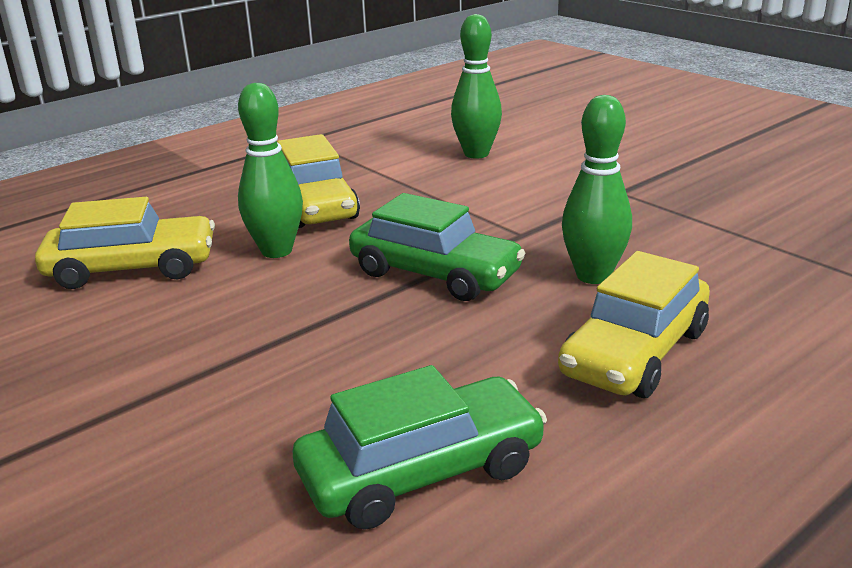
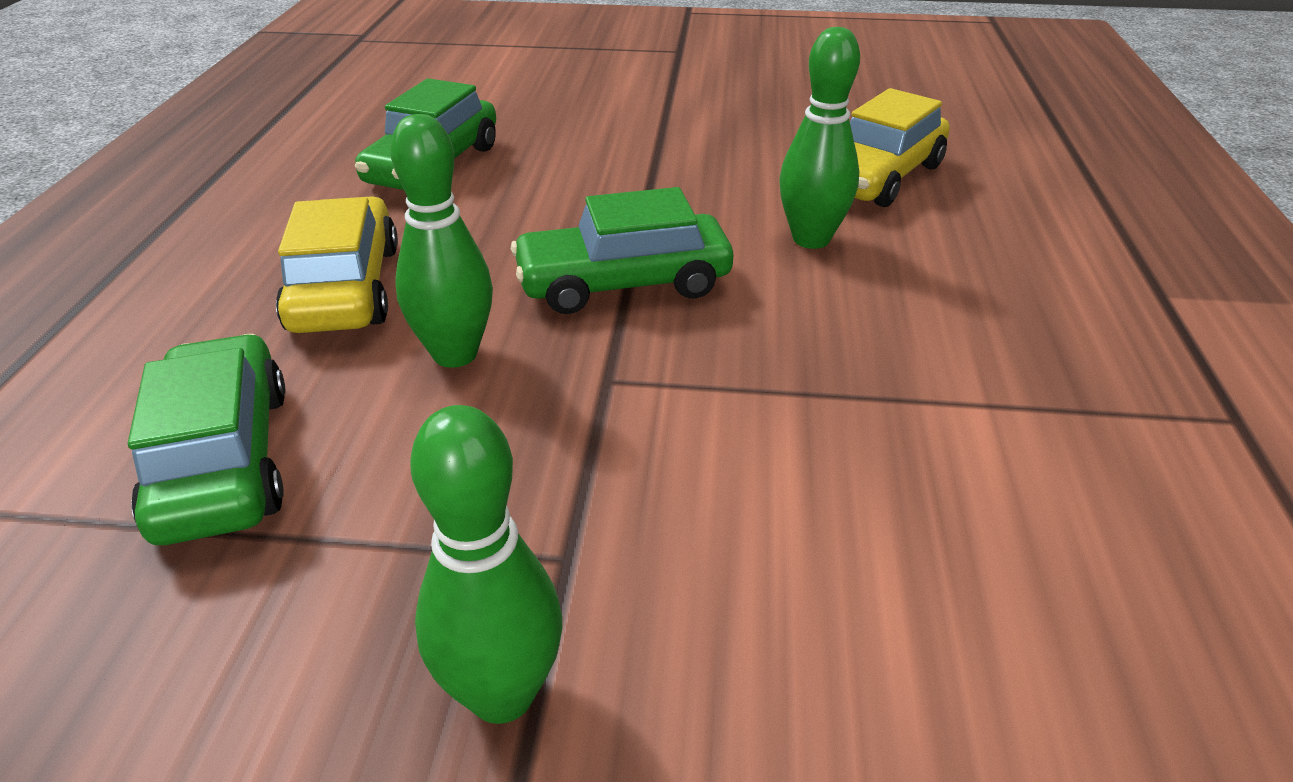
camera: 135 degrees right, 10 degrees up
yellow car [277,134,360,228] -> none
green bowling pin [451,14,502,159] -> green bowling pin moved to [410,405,562,724]
none -> green car [128,334,286,545]

